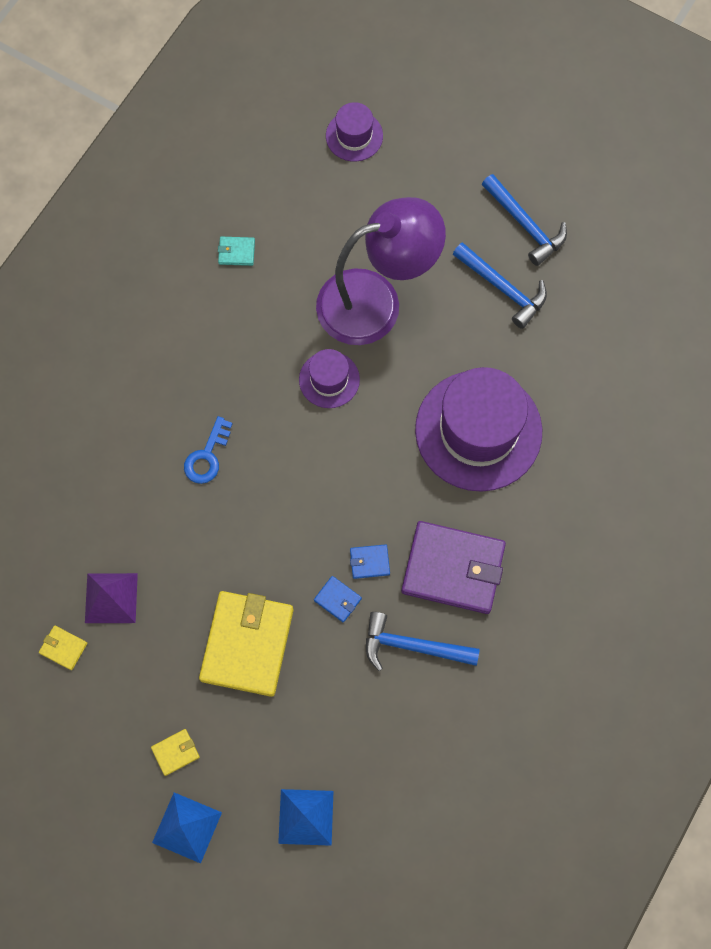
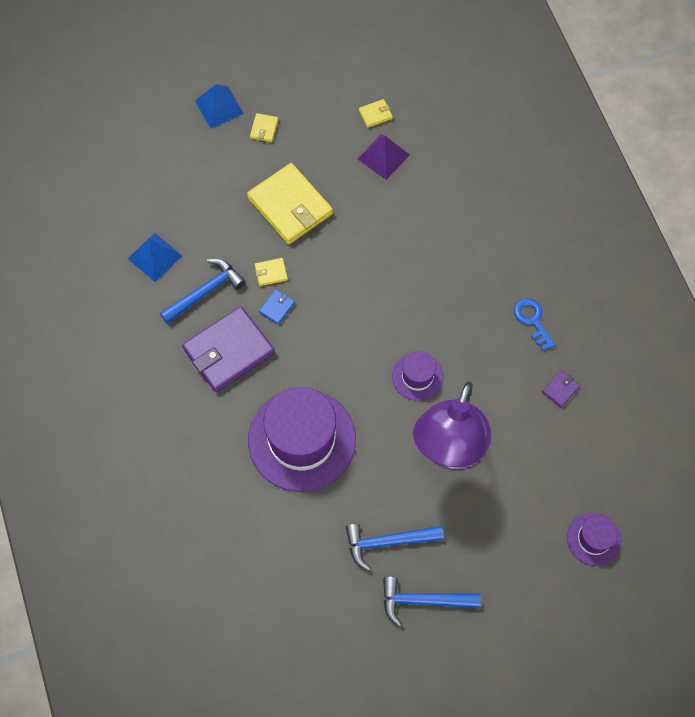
camera: 130 degrees right, 5 degrees down
blue key [184,416,233,484] -> blue key moved to [514,298,555,351]
turquoise wallet [218,237,255,266] -> purple wallet [542,370,580,408]
blue pyramid [278,789,333,846] -> blue pyramid moved to [128,233,182,282]
blue wallet [314,576,362,622] -> yellow wallet [255,258,288,286]

